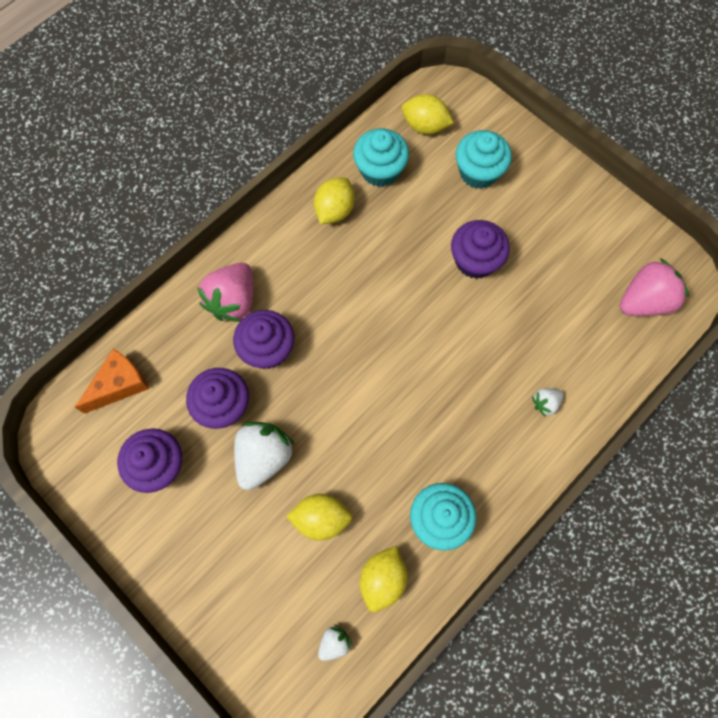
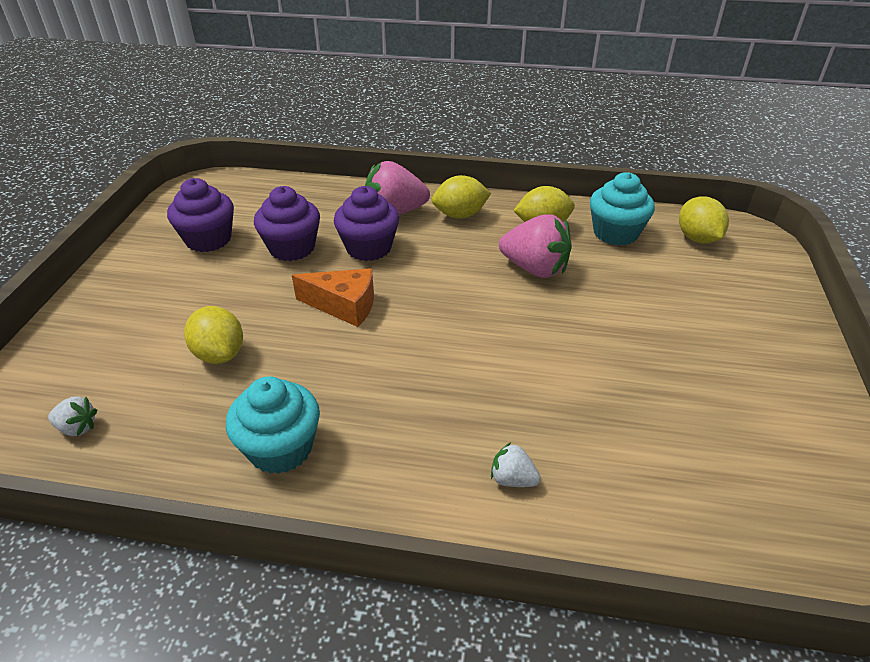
camera: 55 degrees right, 30 degrees down
orange cheese [75,349,149,414] -> orange cheese moved to [292,268,374,327]
white strawberry [234,422,295,490] -> none
yellow lemon [360,546,407,612] -> yellow lemon moved to [432,175,491,219]
purple cupcake [451,220,510,279] -> none
turquoise cupcake [456,130,512,189] -> none
pink strawberry [620,258,689,316] -> pink strawberry moved to [499,214,572,278]

